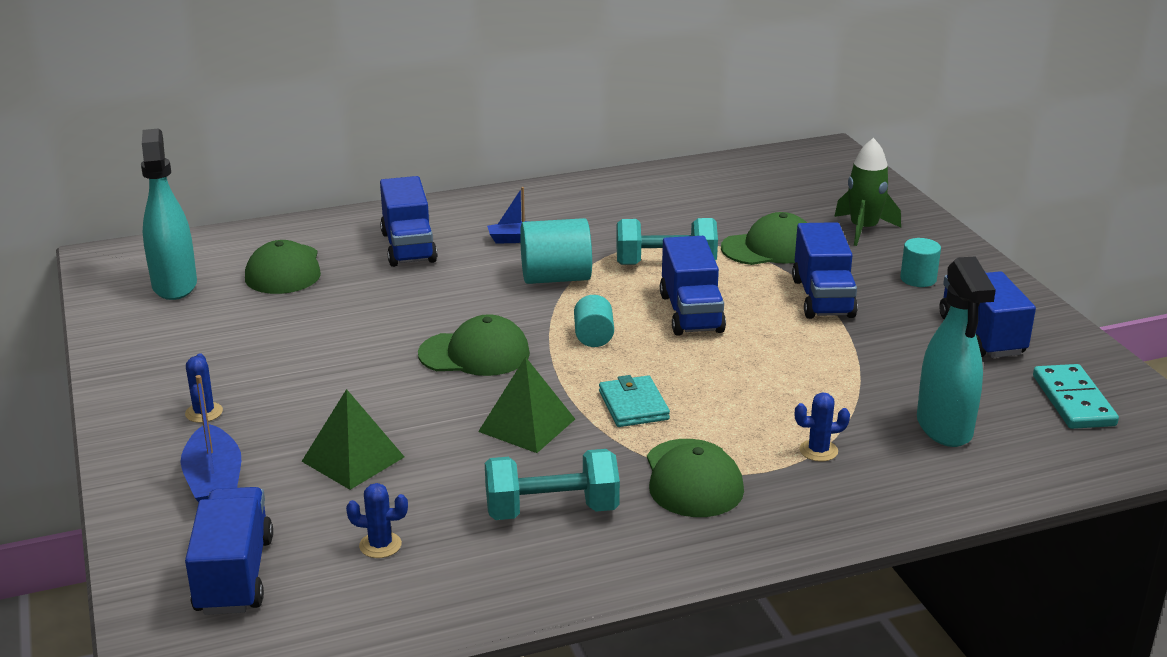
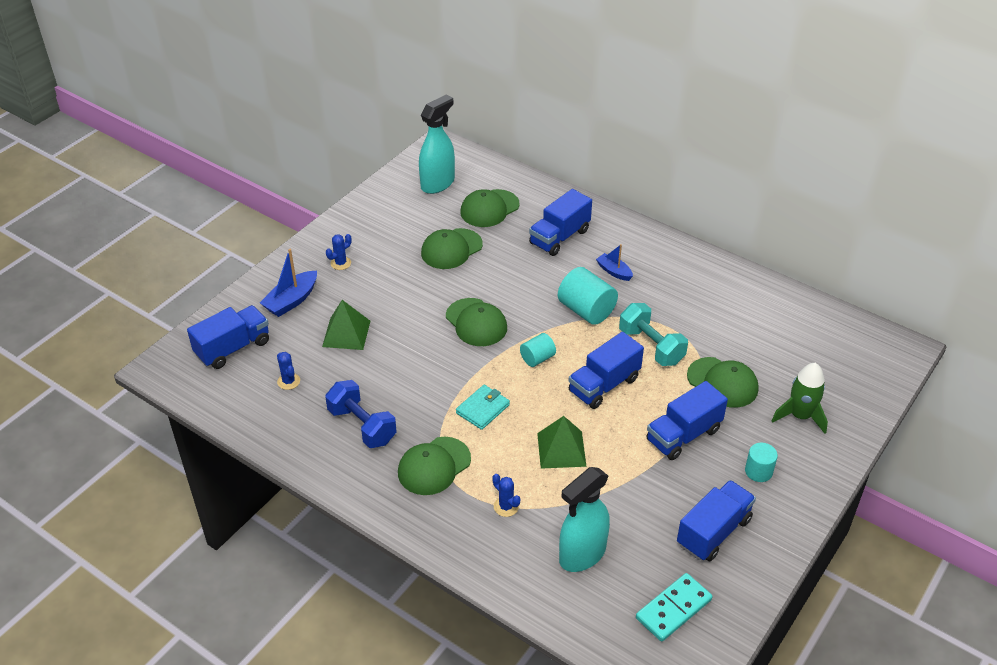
camera: 55 degrees right, 15 degrees up
green pyramid [478,357,575,453] -> green pyramid moved to [537,416,587,469]
turquoise dumbbell [485,449,620,520] -> blue dumbbell [325,380,396,448]
none -> green cap [421,228,483,269]

